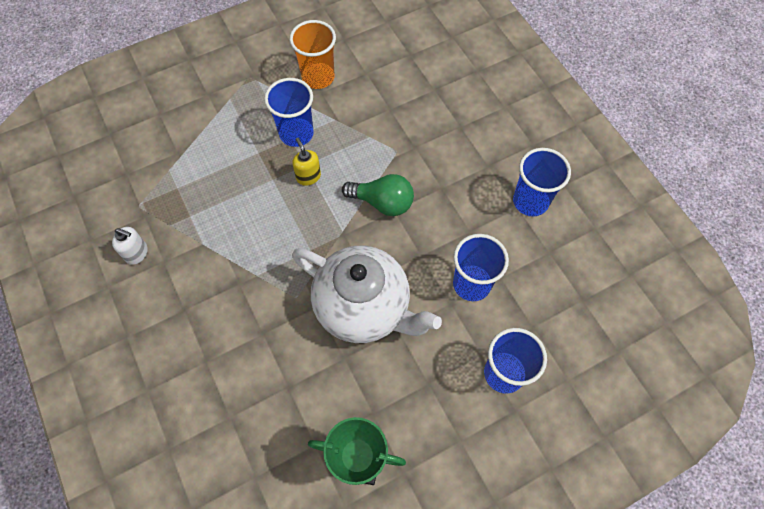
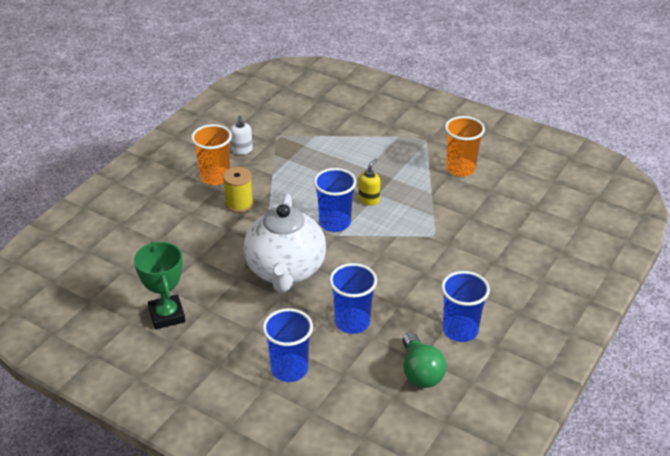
camera: 60 degrees right, 25 degrees down
blue cup [264,78,314,147] -> blue cup moved to [314,168,356,232]
green light bulb [342,174,414,216] -> green light bulb moved to [403,332,446,388]
none -> orange cup [191,124,232,185]
none -> yellow spool [223,167,253,213]

